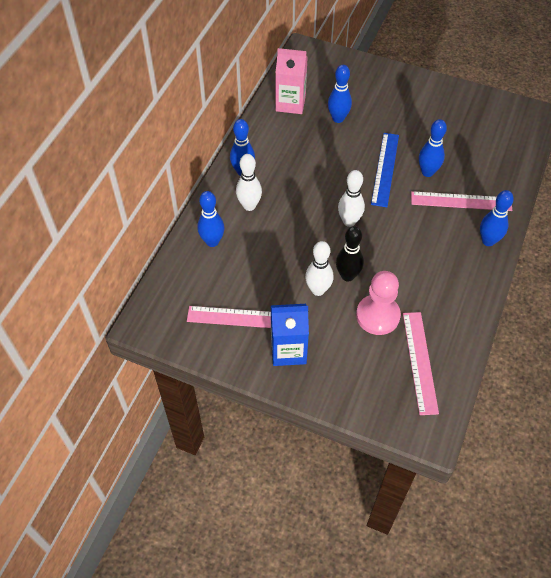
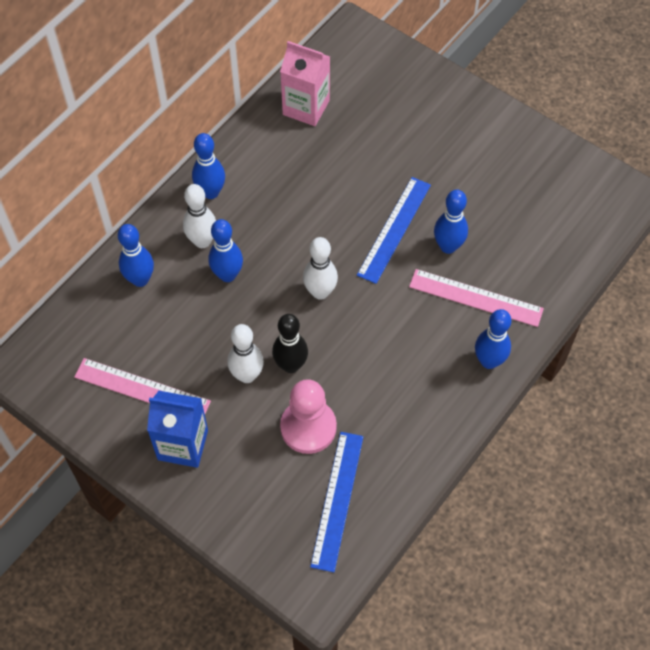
camera: 15 degrees right, 5 degrees up
blue bowling pin [328,65,352,123] -> blue bowling pin moved to [208,219,243,282]
pink ruler [403,312,439,415] -> blue ruler [310,432,364,572]

